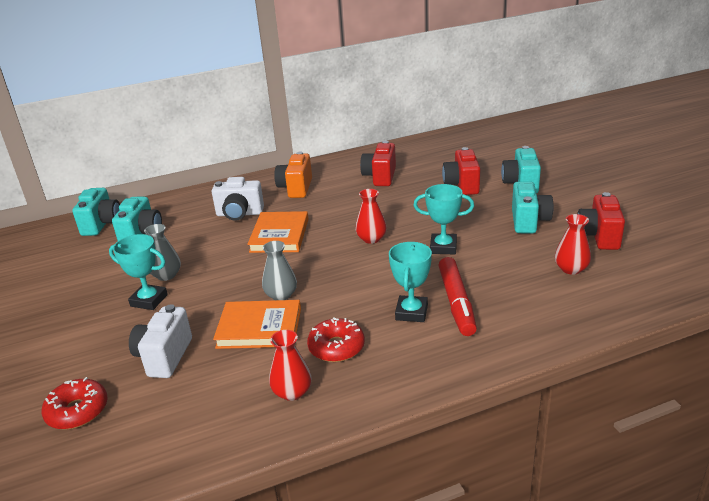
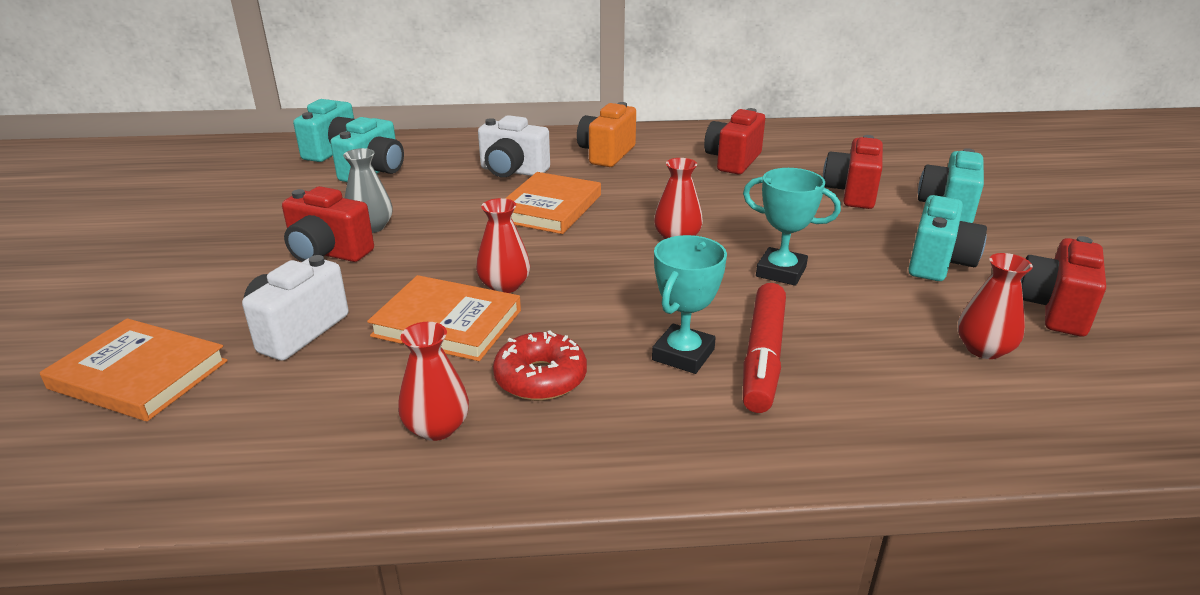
camera: 15 degrees right, 0 degrees up
red donut [41,377,108,429] -> orange book [40,318,228,422]
turquoise trophy [109,234,168,310] -> red camera [282,186,374,262]
grey vase [262,241,297,300] -> red vase [476,198,530,293]

